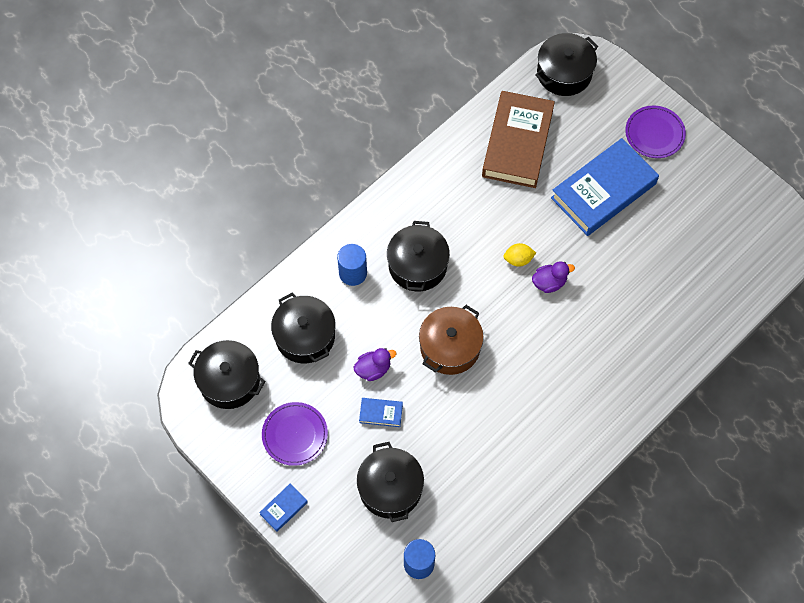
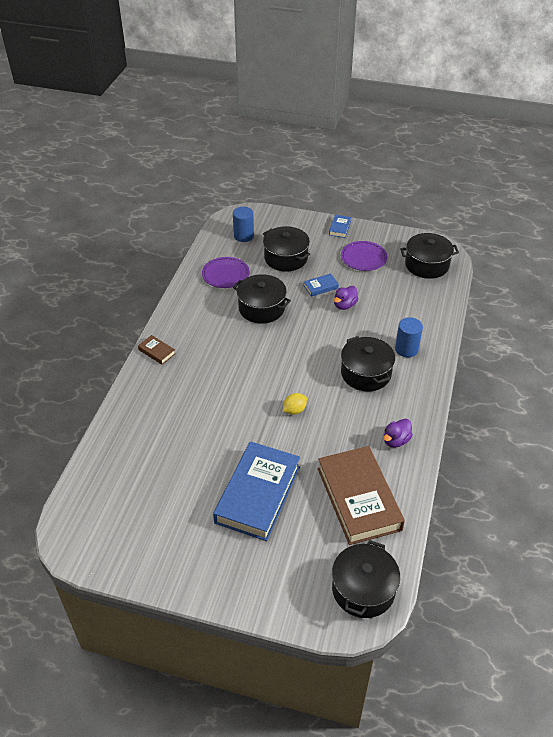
camera: 150 degrees right, 20 degrees down
black pot [271,293,335,363] -> black pot moved to [233,274,291,324]
brown pot [419,305,484,375] -> none
purple duck [532,261,575,293] -> purple duck moved to [383,419,413,448]
purple plate [625,106,686,158] -> purple plate moved to [202,257,250,288]
none -> brown book [138,335,176,365]

